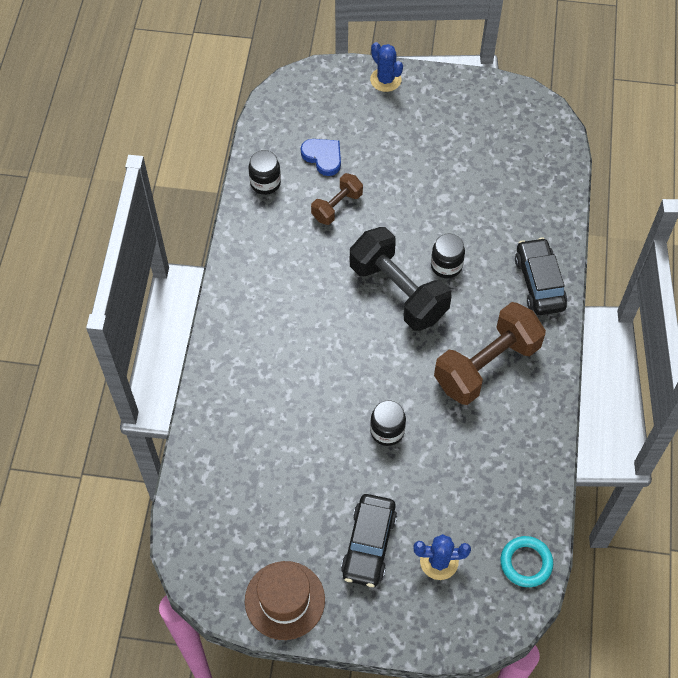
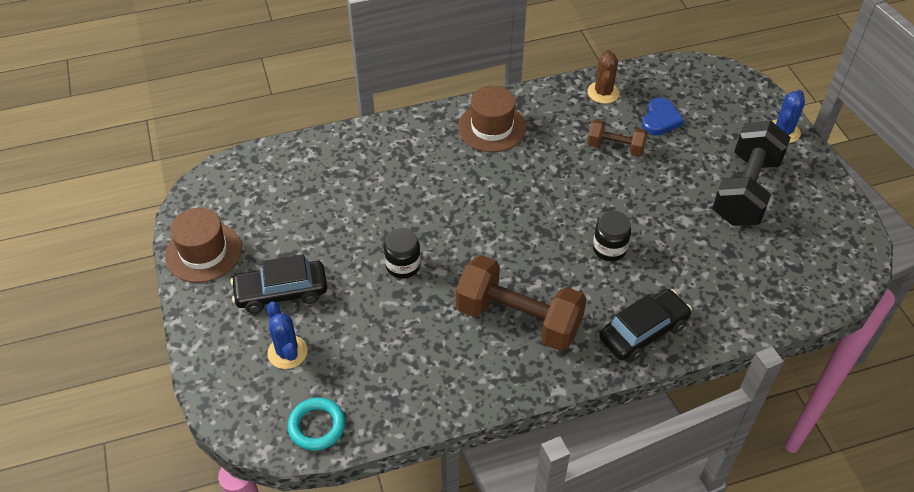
camera: 65 degrees right, 10 degrees down
black jar [248,150,281,195] -> brown cactus [587,50,620,104]
black dumbbell [350,227,451,331] -> black dumbbell moved to [712,120,791,226]
none -> brown hat [458,86,526,152]

